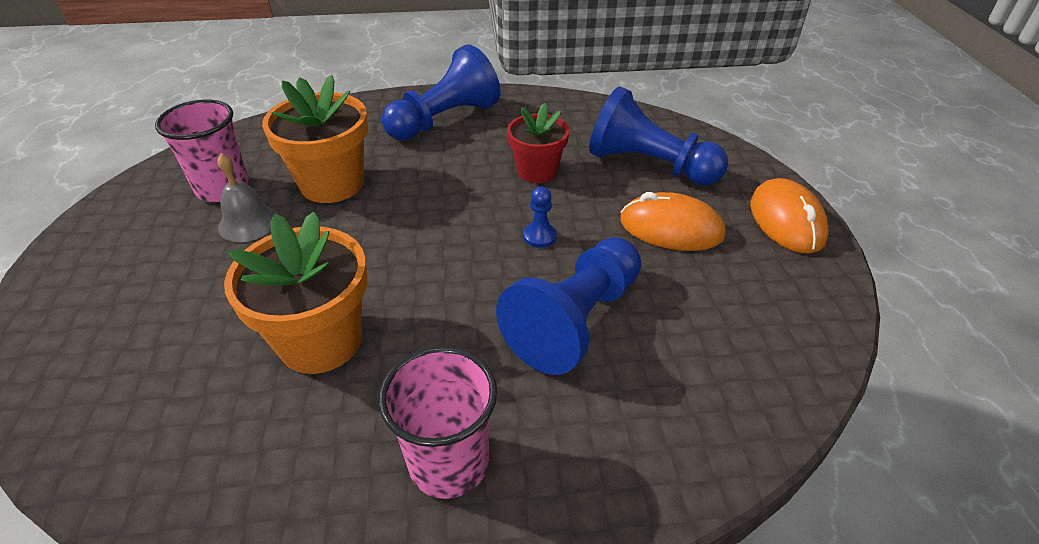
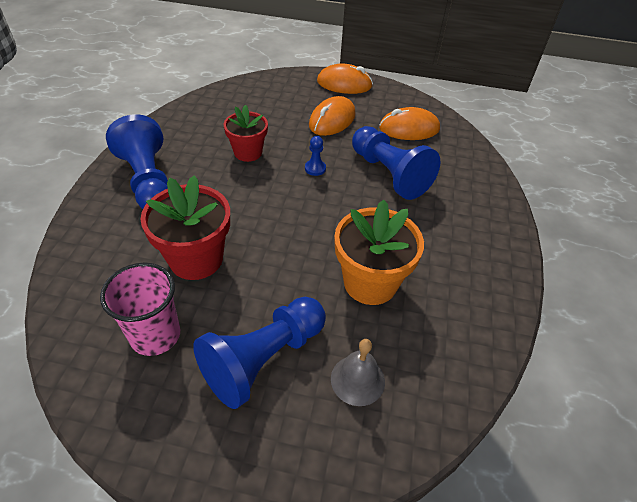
camera: 75 degrees left, 5 degrees up
grey bell [217,153,278,242] -> grey bell moved to [331,339,385,406]
orange flower pot [262,75,368,203] -> red flower pot [140,175,230,280]
pink cup [379,346,497,499] -> none
blue pawn [589,87,728,186] -> blue pawn moved to [193,297,326,409]
none -> orange mouse [379,107,440,140]

